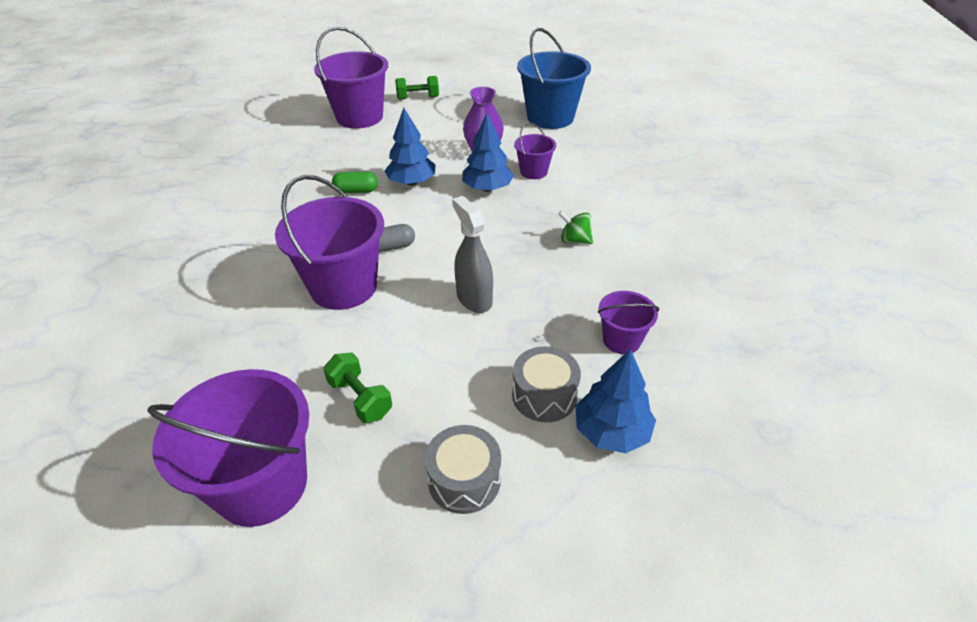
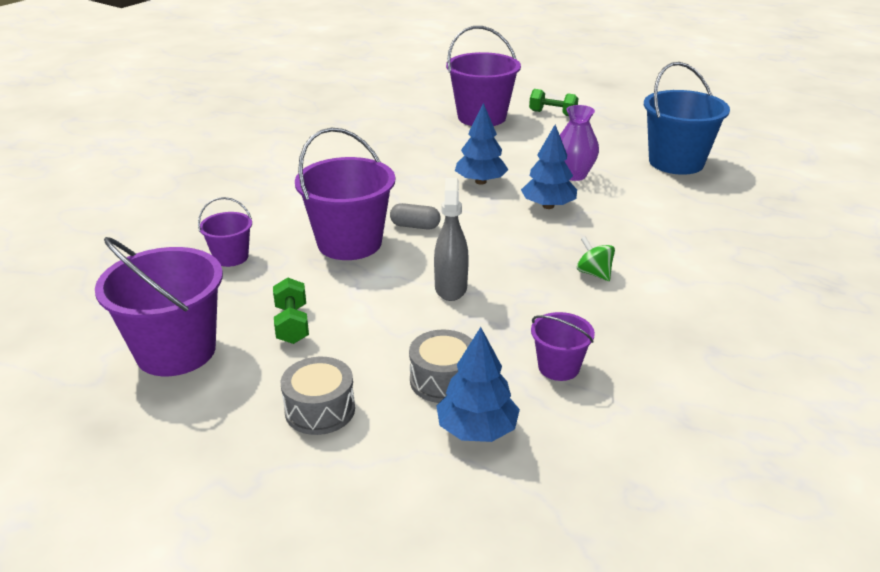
camera: 30 degrees right, 10 degrees down
green capsule [332,172,378,193] -> none
purple bucket [514,123,556,179] -> purple bucket moved to [198,197,252,267]

